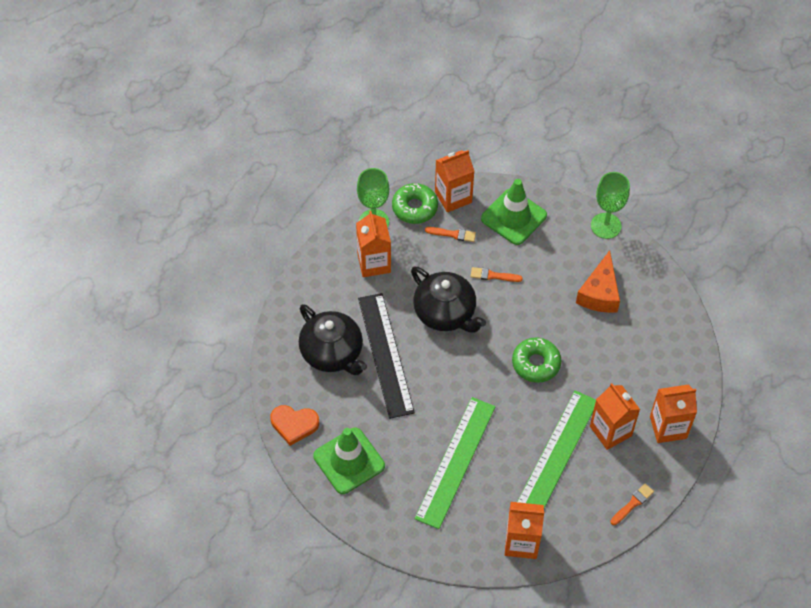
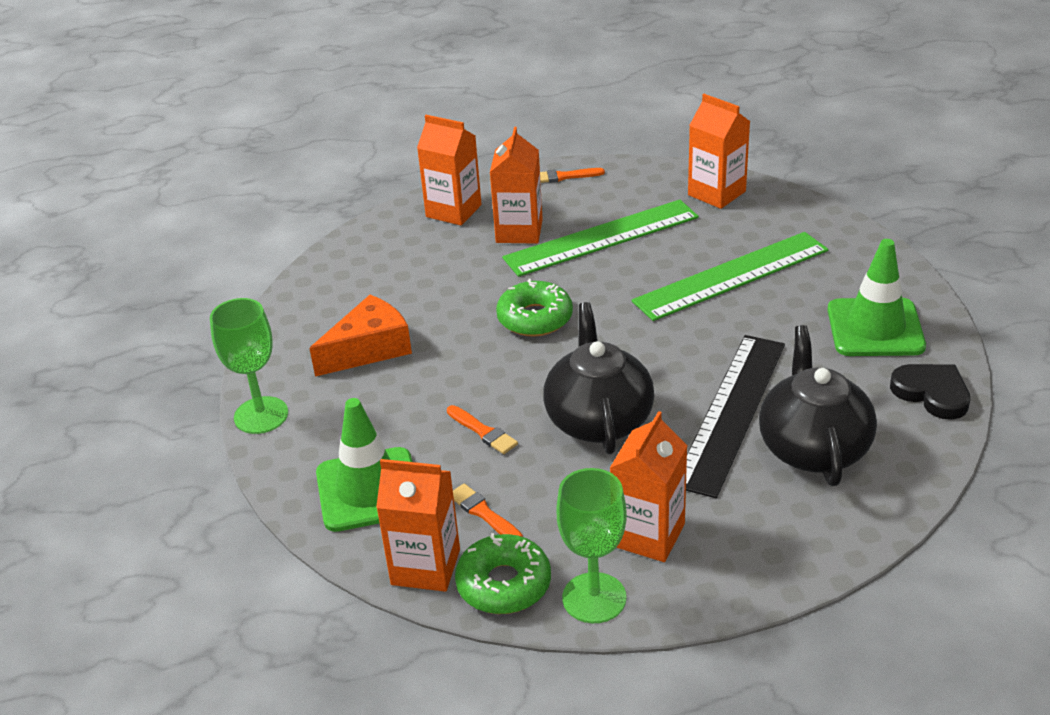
camera: 140 degrees left, 20 degrees down
orange heart [271,405,319,446] -> black heart [890,364,970,420]

